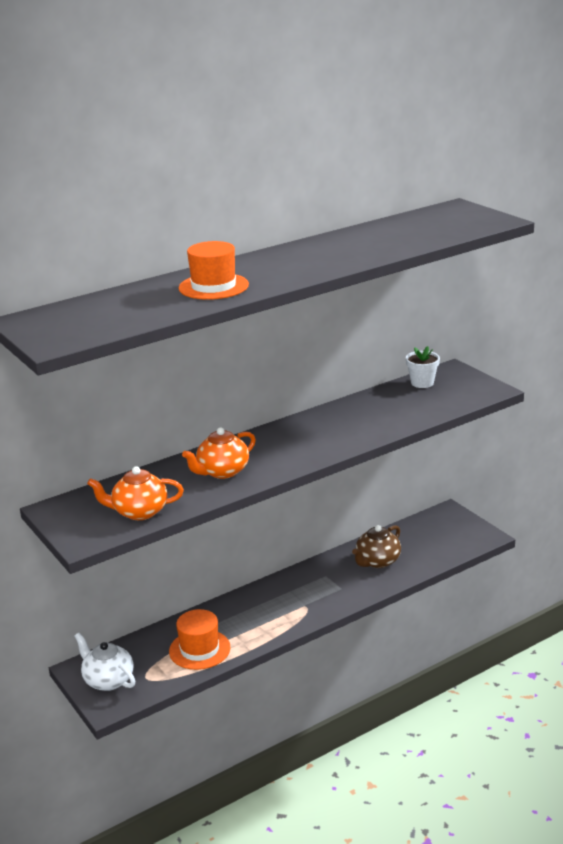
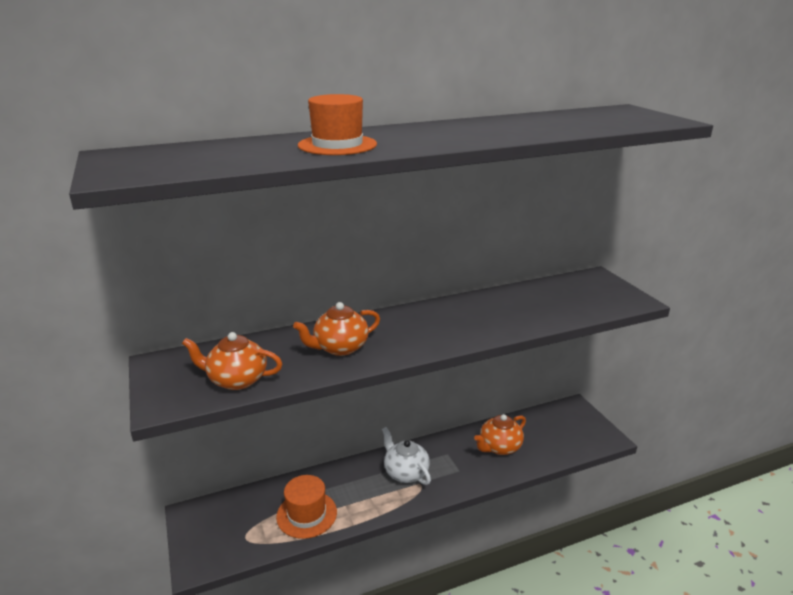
camera: 10 degrees right, 0 degrees up
white teapot [74,633,135,691] -> white teapot moved to [382,427,431,485]
brown teapot [352,525,401,568] -> orange teapot [474,414,526,455]
white flower pot [406,346,440,388] -> none

